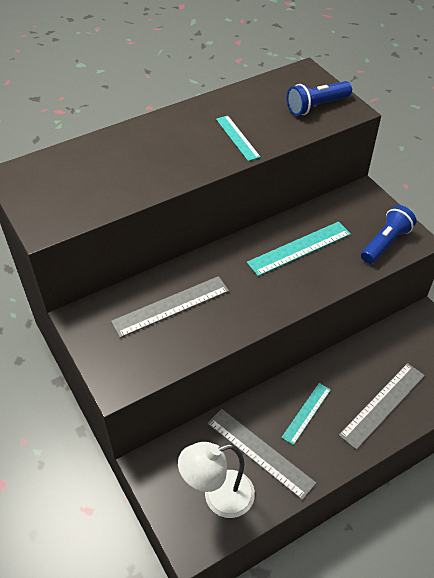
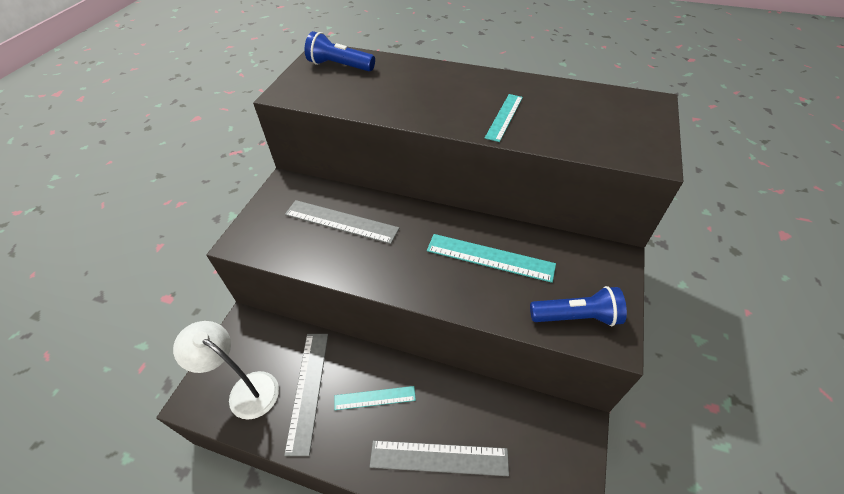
camera: 50 degrees right, 0 degrees up
blue flashlight [287,81,352,116] -> blue flashlight moved to [305,31,375,71]

